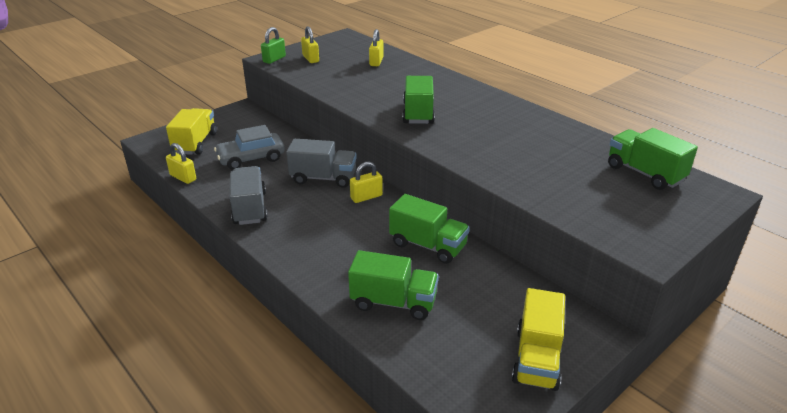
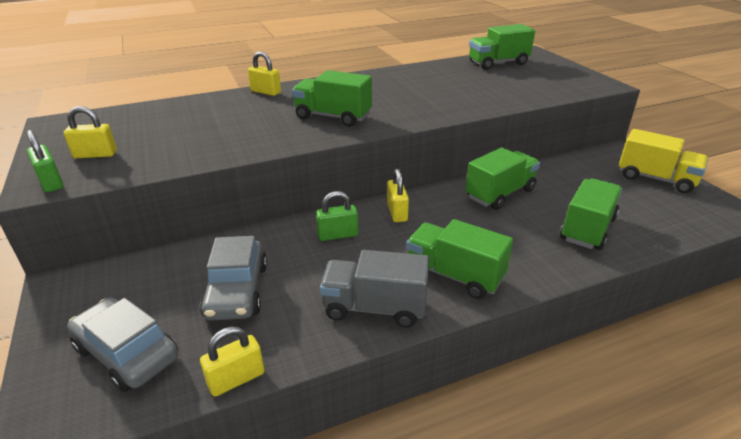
camera: 70 degrees left, 0 degrees up
yellow truck [166,108,217,155] -> grey car [67,297,178,392]
grey truck [286,139,357,188] -> green padlock [316,191,358,241]
yellow padlock [369,29,384,66] -> yellow padlock moved to [248,51,281,96]
none -> green truck [406,219,513,299]

